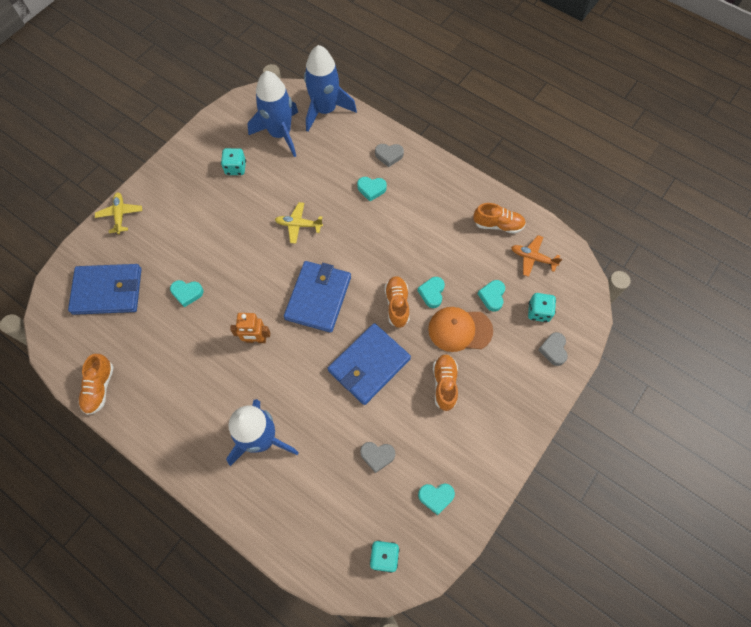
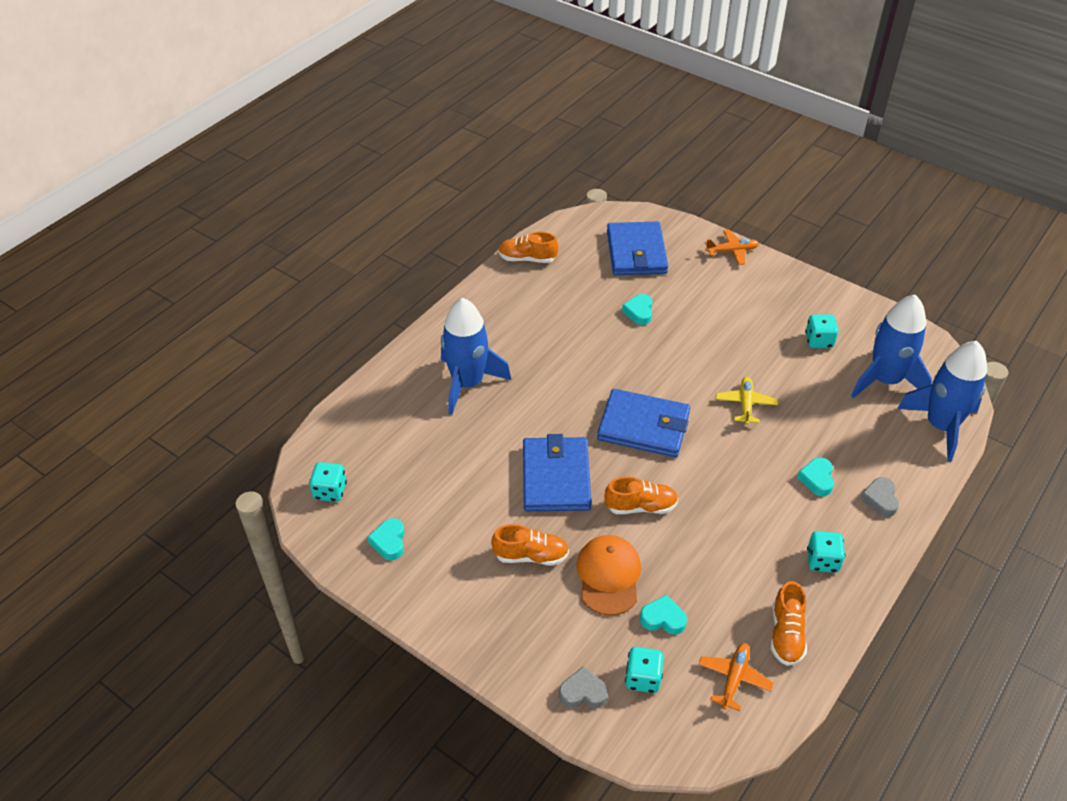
camera: 90 degrees right, 20 degrees down
yellow plane [95,192,142,234] -> orange plane [705,230,759,265]
orange robot [230,313,270,343] -> none
blue wallet [328,323,411,405] -> blue wallet turned 45 degrees clockwise [523,434,591,511]
grey heart [360,442,395,473] -> none
turquoise heart [417,277,445,308] -> none
none -> turquoise dice [807,531,845,573]

